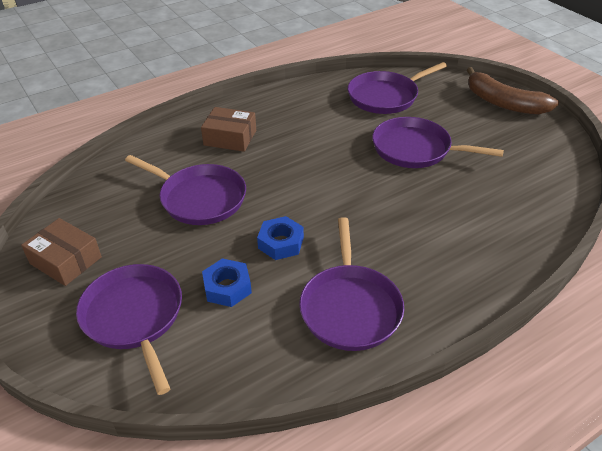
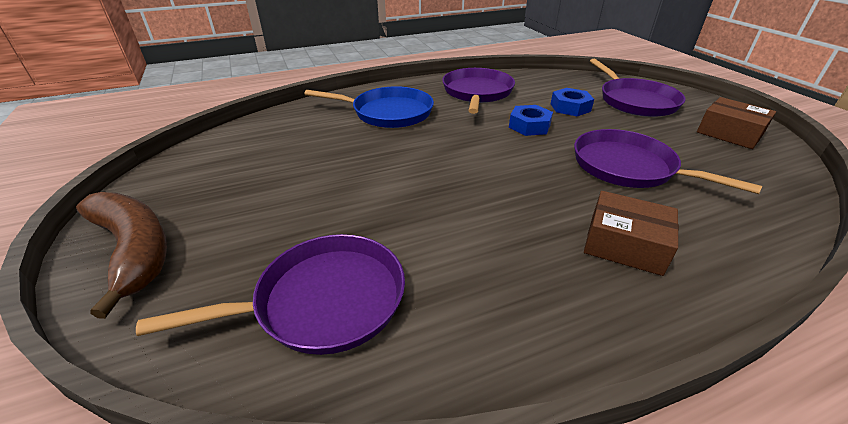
camera: 170 degrees left, 5 degrees down
purple pan [372,117,504,168] -> none
none -> blue pan [304,86,434,128]

